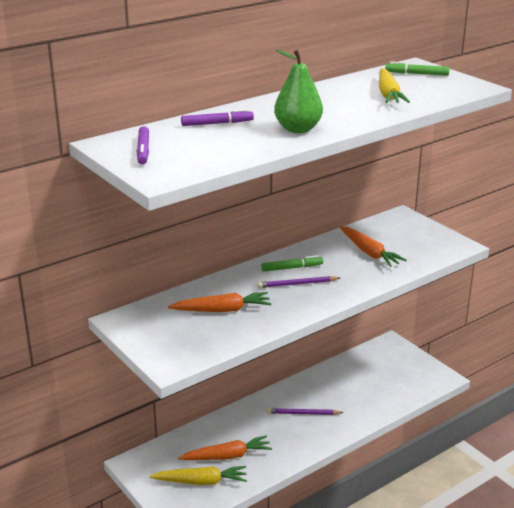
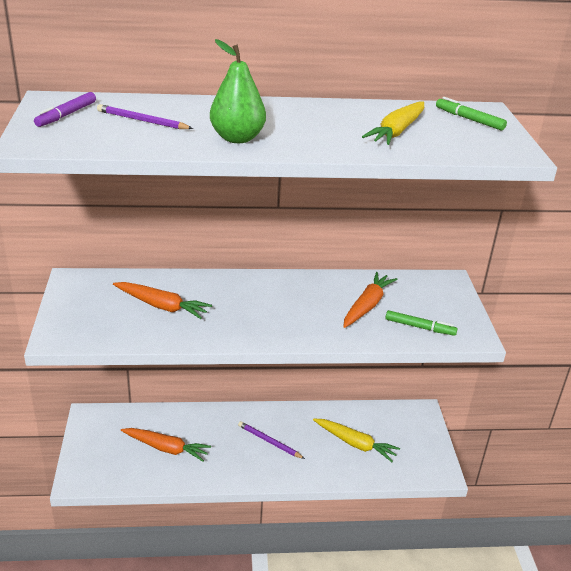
camera: 30 degrees right, 5 degrees up
yellow carrot [150,466,247,485] -> yellow carrot moved to [313,419,400,462]
purple marker [181,109,254,126] -> none
purple pencil [257,276,340,288] -> purple pencil moved to [97,104,193,129]
green marker [261,255,323,272] -> green marker moved to [385,310,458,336]
orange carrot [340,226,407,267] -> orange carrot turned 150 degrees counterclockwise [343,272,397,328]

